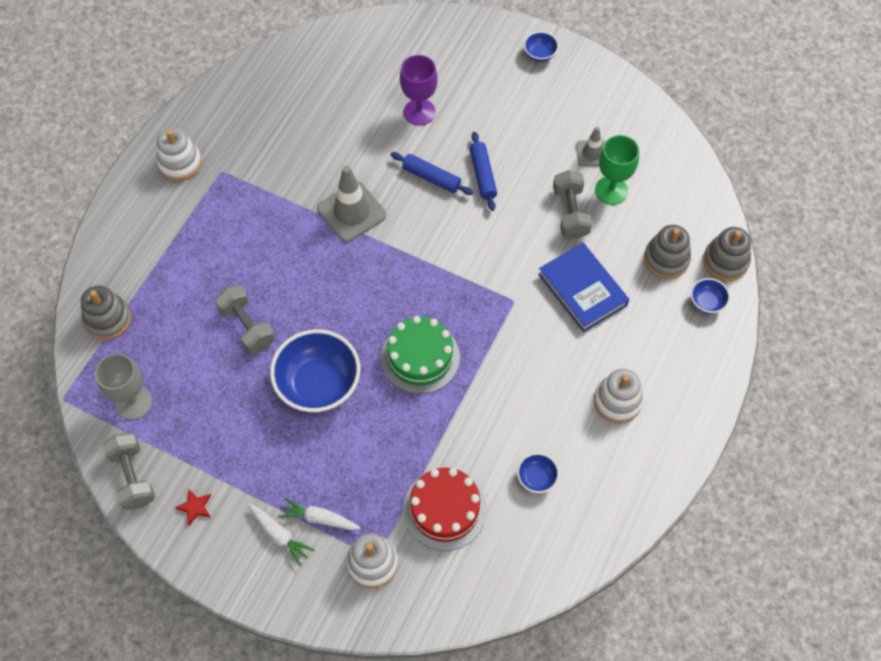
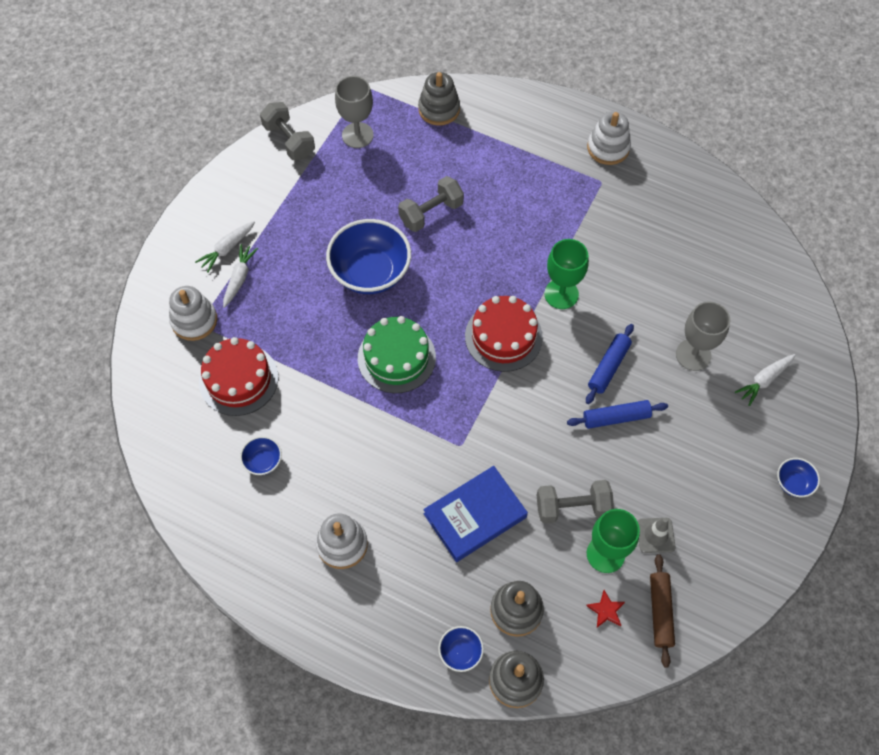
camera: 90 degrees right, 0 degrees up
grey dumbbell [103,433,155,510] -> grey dumbbell turned 75 degrees clockwise [260,102,315,160]
red star [175,489,211,525] -> red star moved to [586,590,625,627]
grey traffic cone [317,166,387,242] -> green goblet [544,239,589,309]
purple goblet [400,55,438,126] -> grey goblet [676,302,731,371]
none -> red cake [465,296,543,372]
none -> brown rolling pin [650,554,675,668]
none -> white carrot [735,354,795,406]

